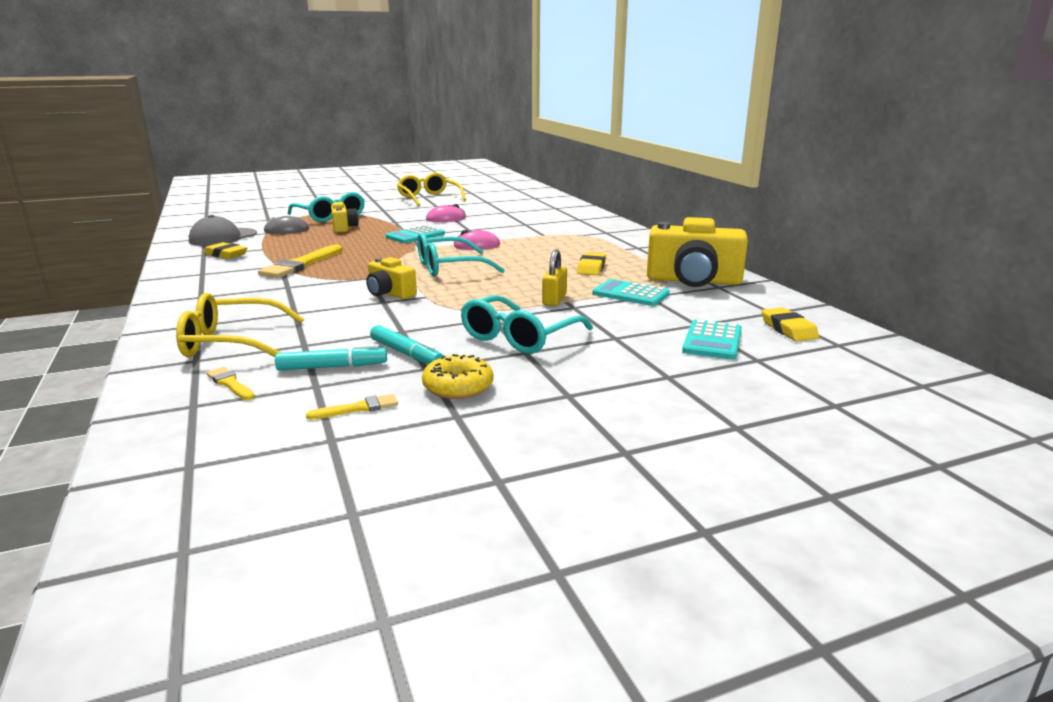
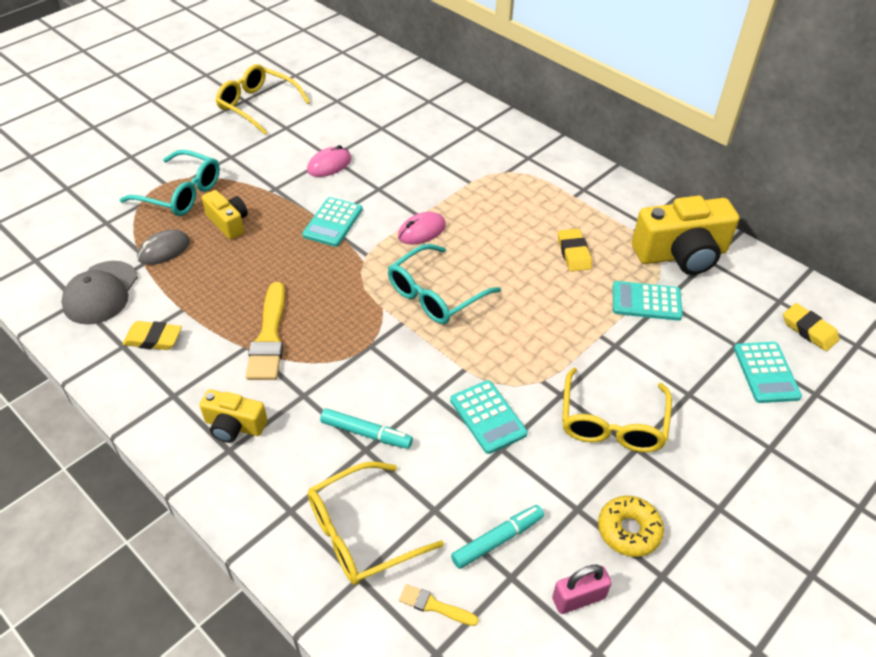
camera: 25 degrees left, 25 degrees up
yellow brush [306,394,398,420] -> pink padlock [552,565,612,614]
yellow camera [366,257,417,299] -> yellow camera moved to [200,389,267,443]
turquoise marker [370,325,443,364] -> turquoise marker moved to [320,408,413,449]
turquoise glasses [461,295,593,354] -> yellow glasses [562,368,672,452]
yellow padlock [542,249,567,306] -> none
none -> turquoise calculator [450,380,528,454]

